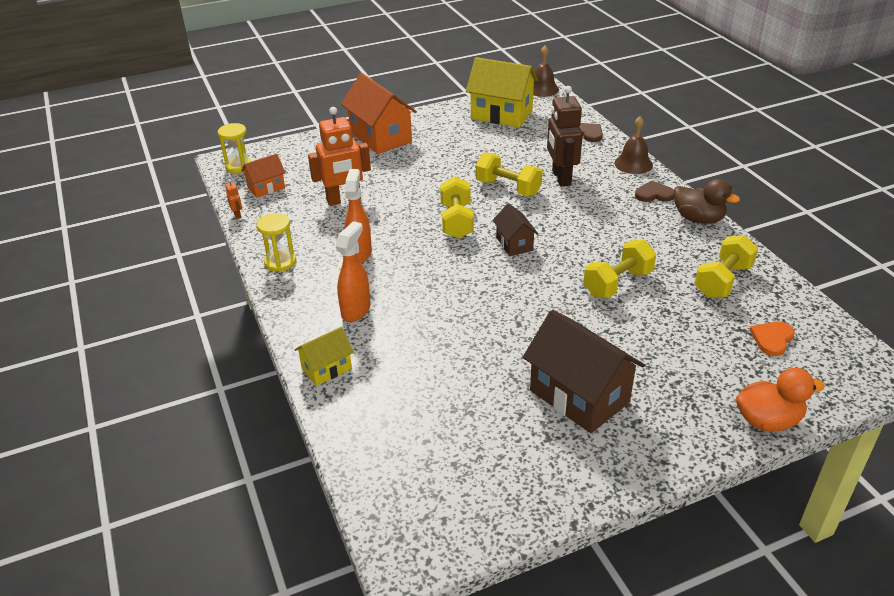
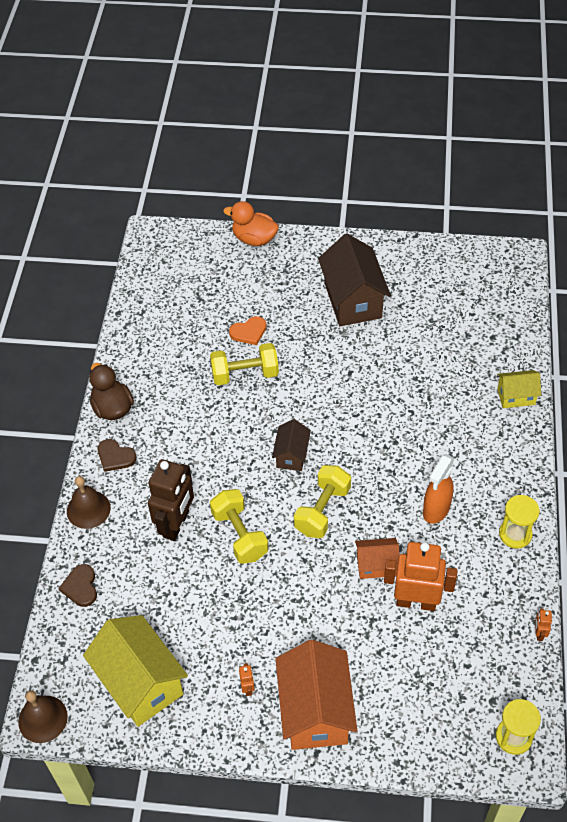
camera: 150 degrees left, 15 degrees up
orange house [241,154,285,198] -> orange house moved to [355,538,400,579]
orange spray bottle [335,221,370,322] -> none
yellow dumbbell [695,235,758,298] -> none
orange heart [750,321,795,356] -> orange heart moved to [229,316,267,345]
none -> orange robot [239,663,255,696]

